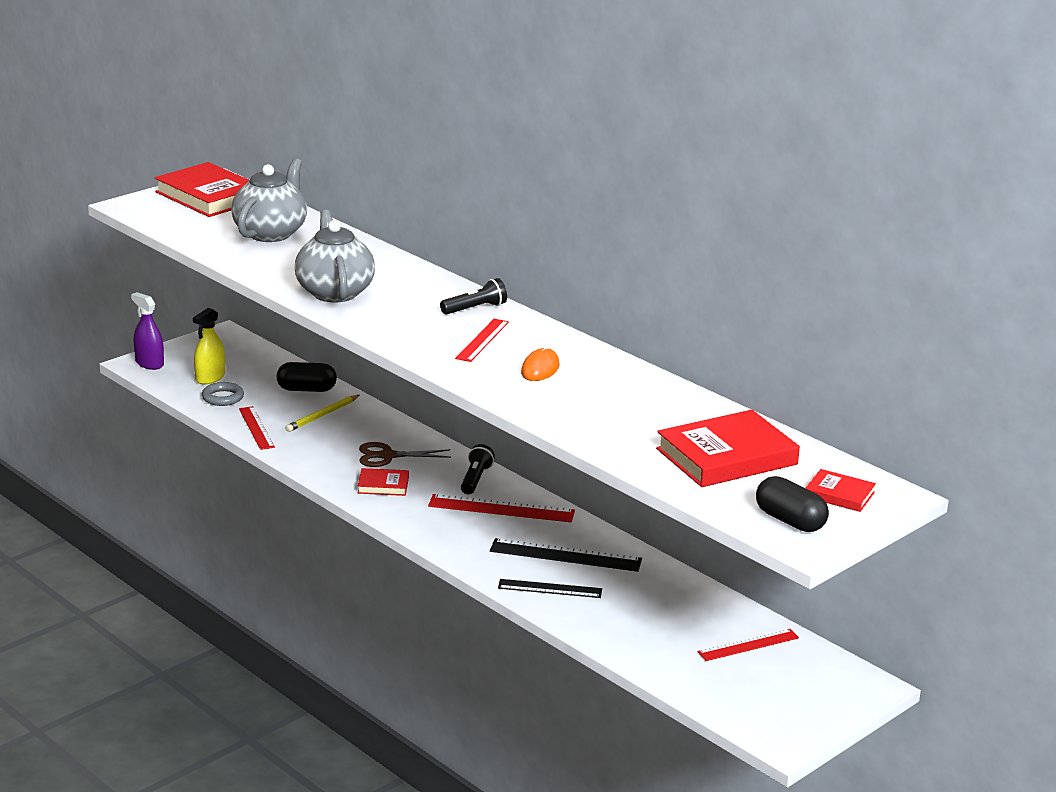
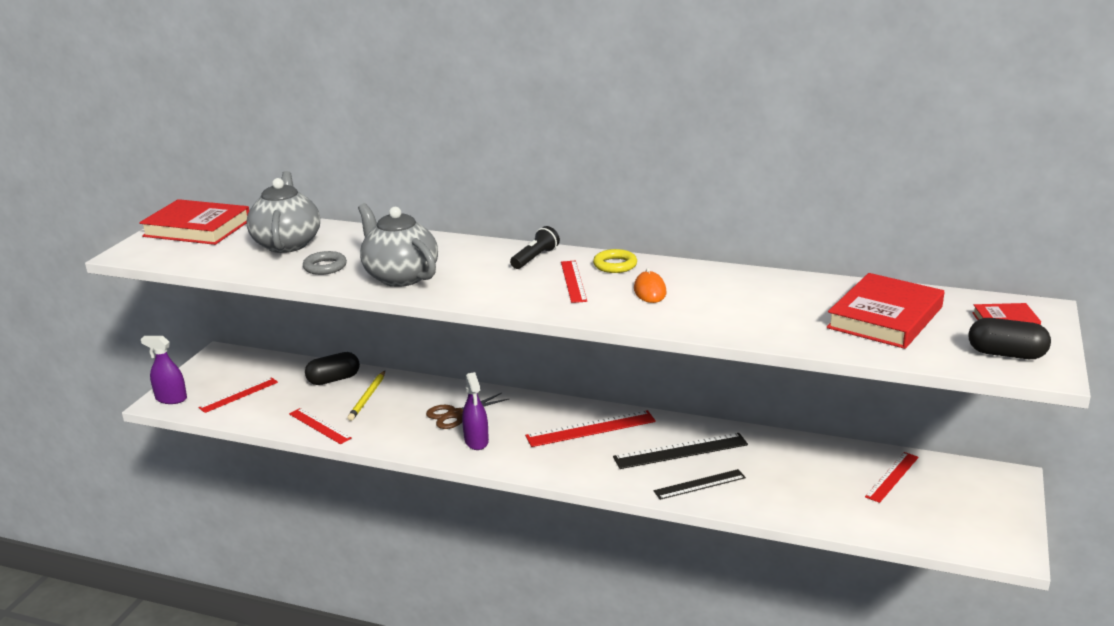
camera: 25 degrees left, 0 degrees up
yellow spray bottle [193,308,225,385] -> red ruler [199,377,278,413]
grey ring [202,382,244,406] -> grey ring moved to [303,251,347,275]
red book [358,468,409,496] -> purple spray bottle [462,372,489,450]
black flashlight [461,444,495,494] -> none
none -> yellow ring [593,249,637,273]

